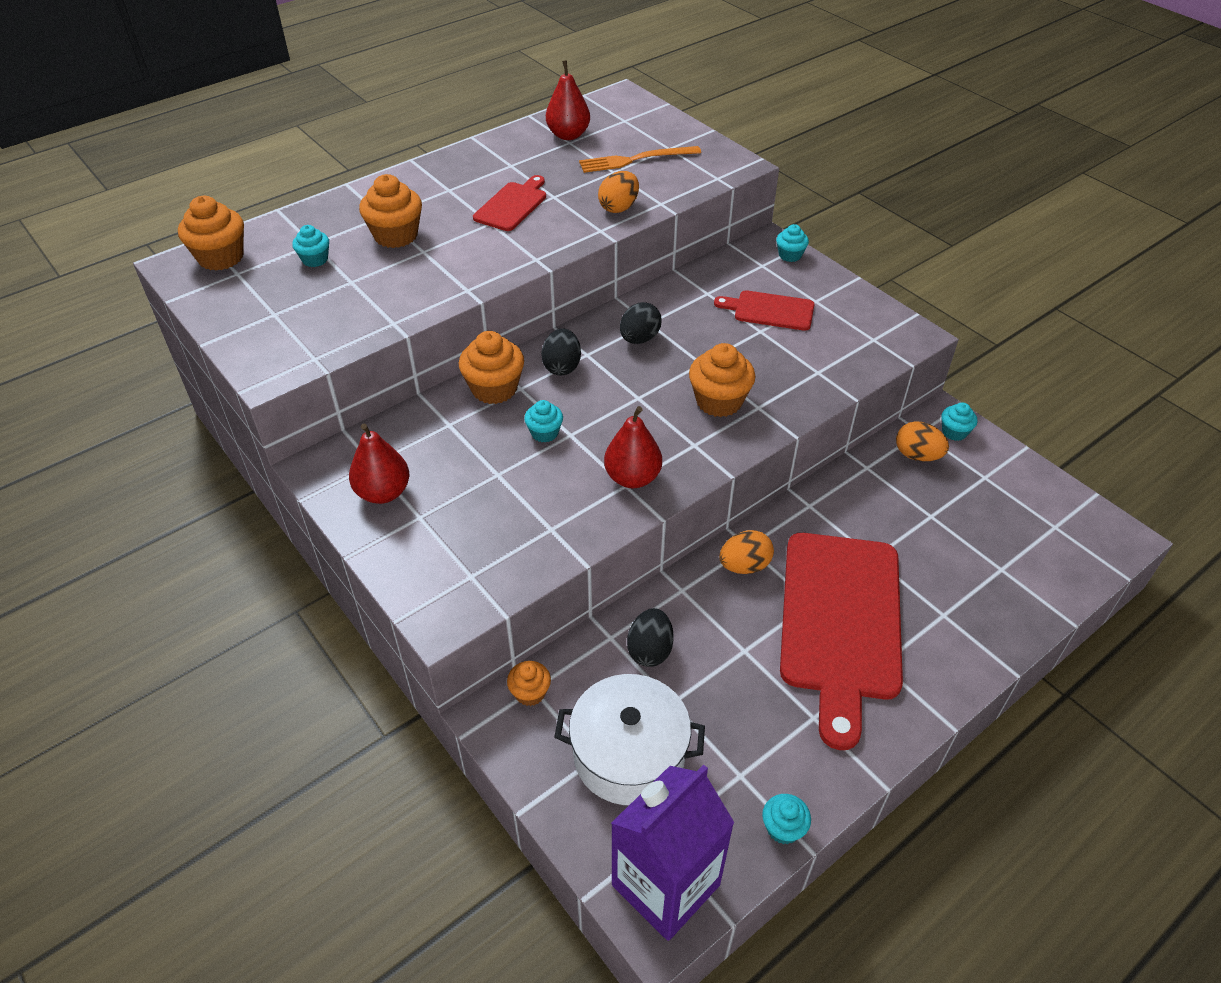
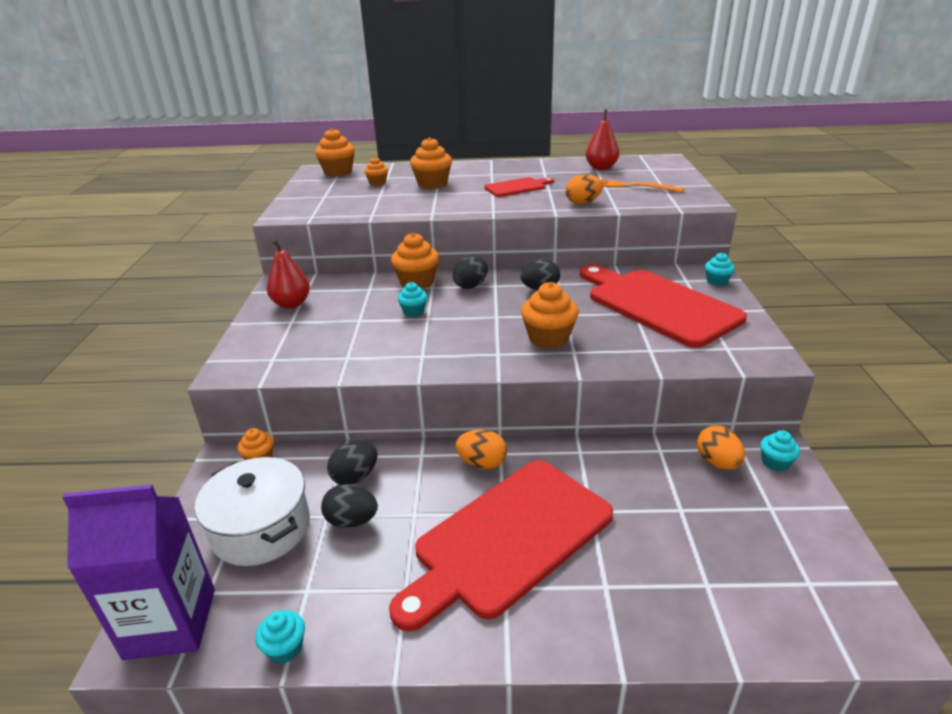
camera: 40 degrees right, 15 degrees down
turquoise cupcake [292,225,329,267] -> orange cupcake [364,157,388,186]
red pear [604,406,662,488] -> none
red cutting board [714,290,815,331] -> red cutting board [580,264,747,348], size x2.06
none -> black egg [321,484,378,528]

